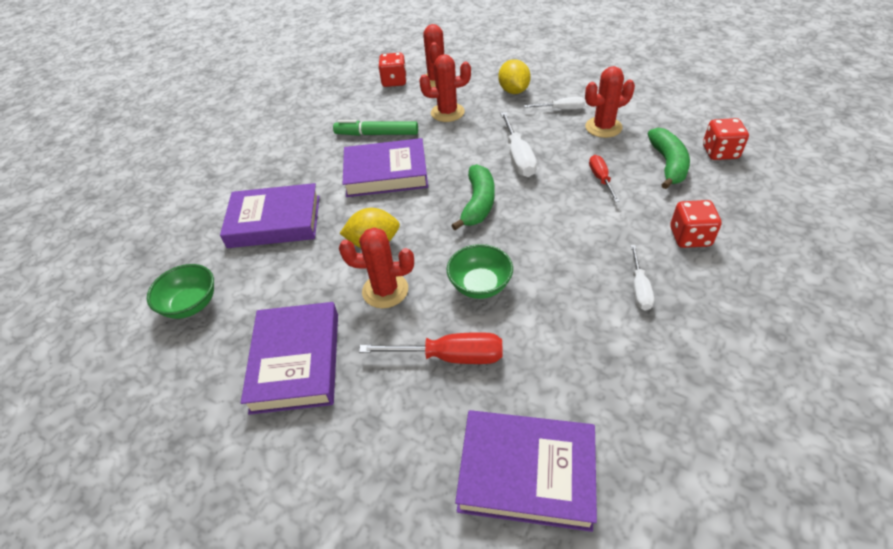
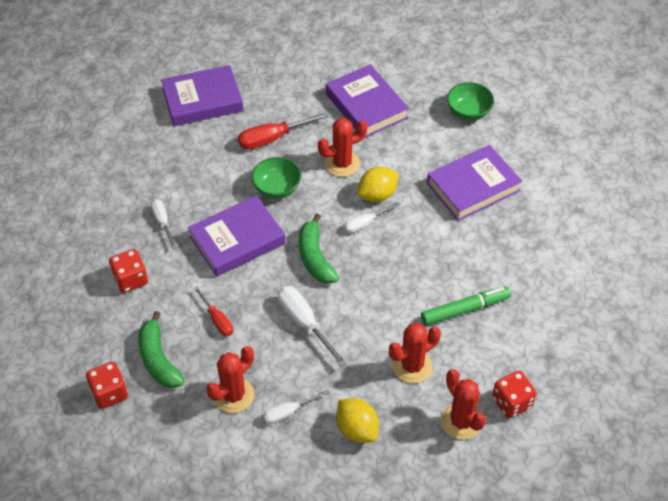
camera: 150 degrees right, 5 degrees up
purple book [343,138,428,197] -> purple book moved to [188,195,285,277]
none -> white screwdriver [344,202,400,233]

